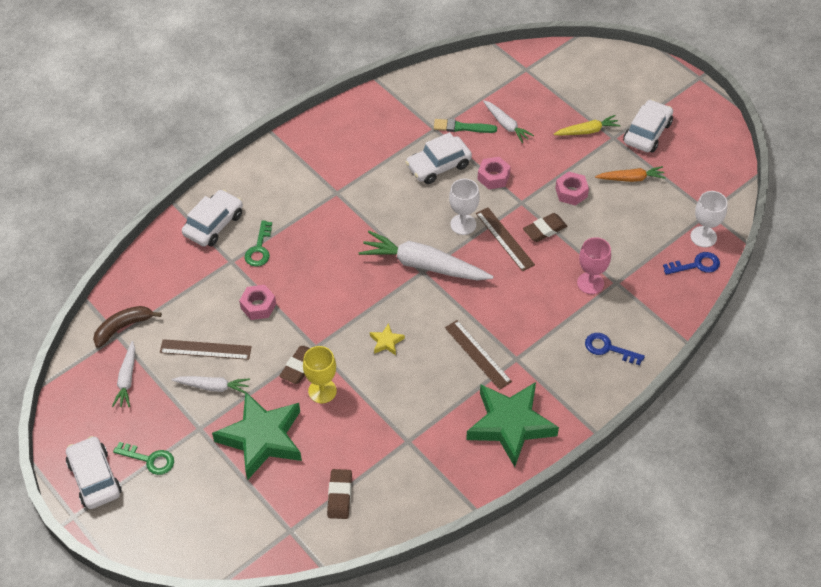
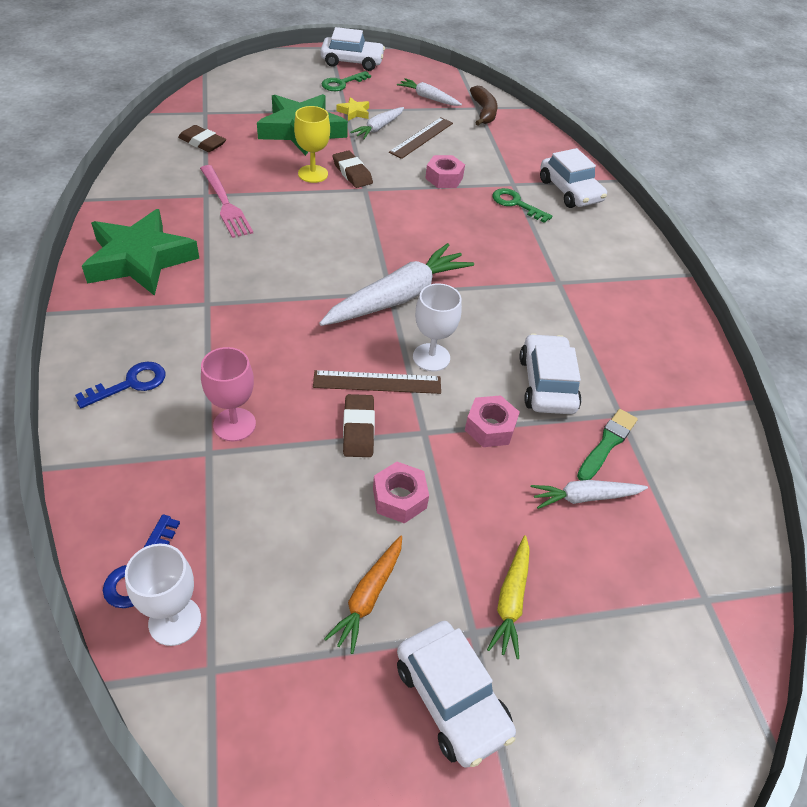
camera: 115 degrees right, 5 degrees down
yellow star [370,323,405,355] -> yellow star moved to [336,97,369,121]
brown ruler [445,320,512,390] -> none
none -> pink fork [200,165,253,238]

